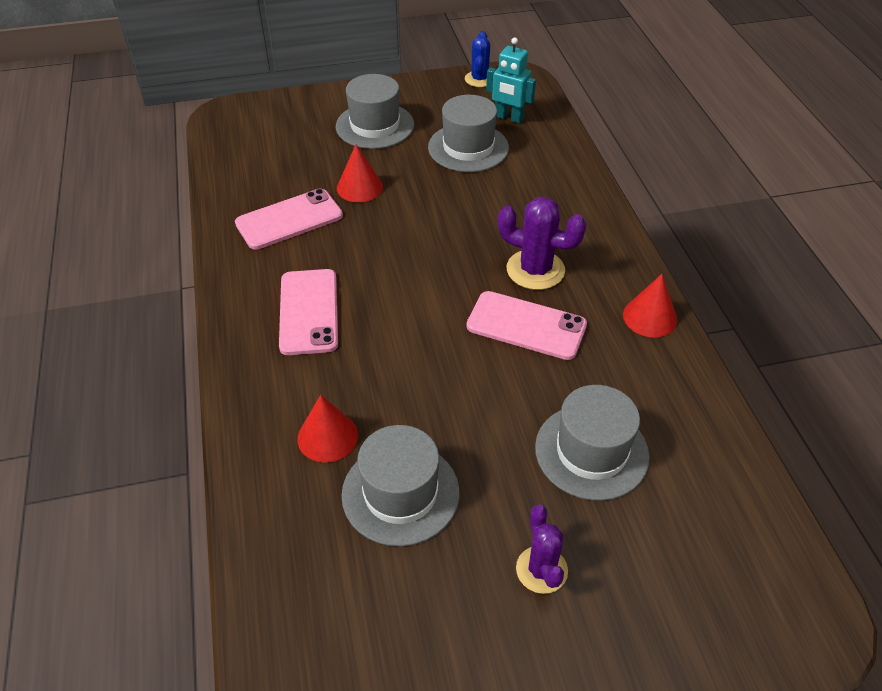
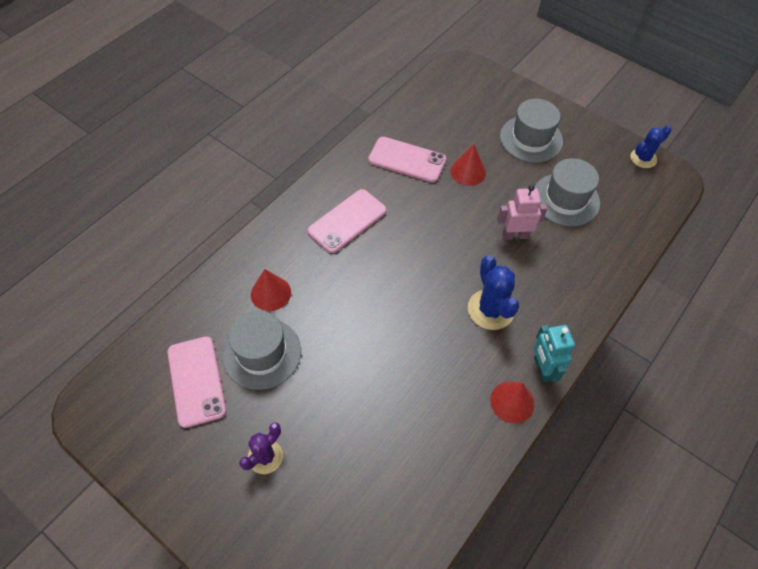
camera: 50 degrees right, 10 degrees up
pink phone [466,291,587,360] -> pink phone moved to [167,336,226,428]
turquoise robot [486,37,536,123] -> turquoise robot moved to [533,325,575,382]
purple cactus [498,197,587,290] -> blue cactus [468,255,519,330]
grey hat [535,385,650,501] -> none
none -> pink robot [497,185,547,240]

